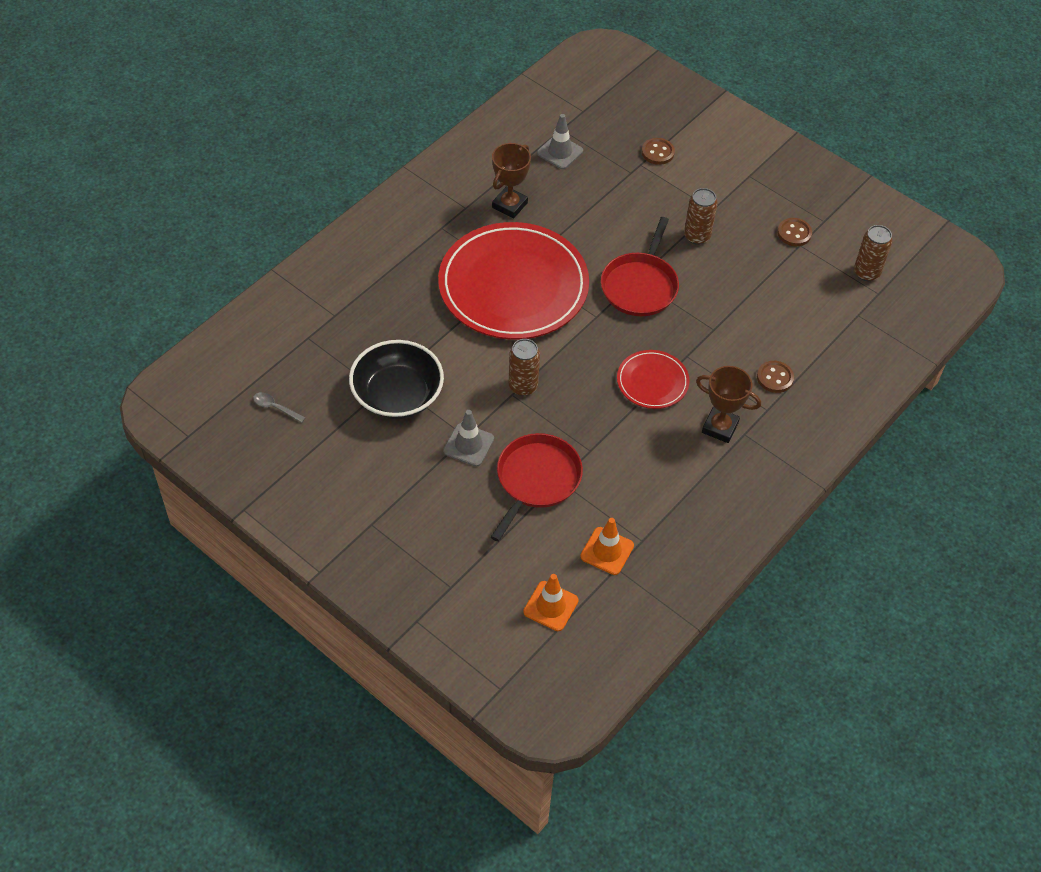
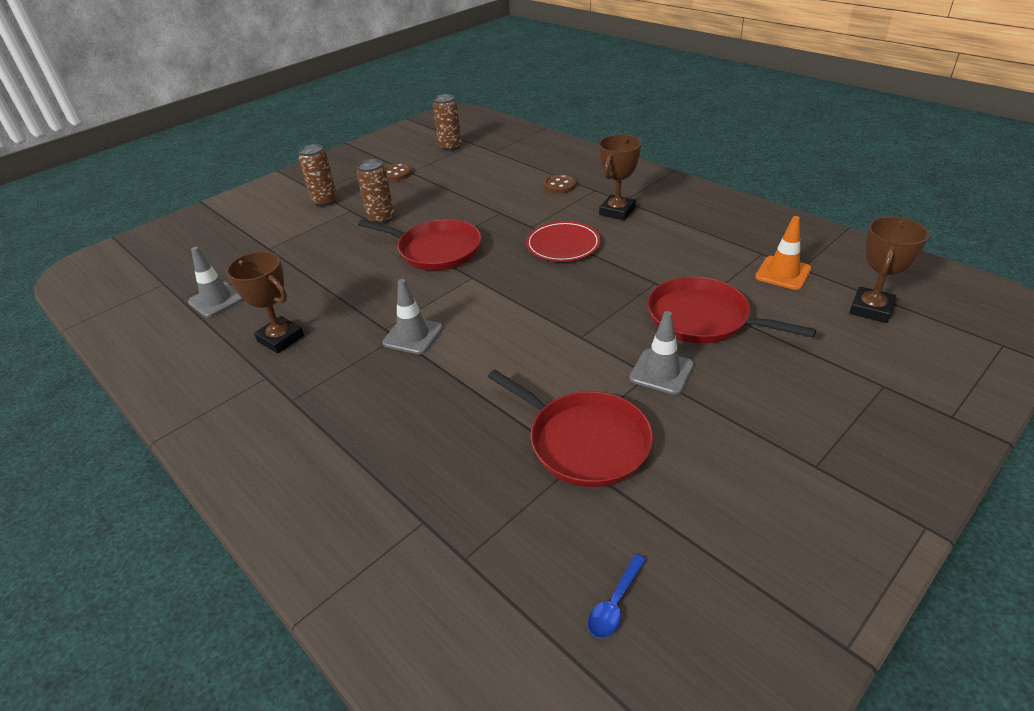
camera: 80 degrees left, 15 degrees down
grey spoon [253,392,306,423] -> blue spoon [588,554,646,638]
black bowl [349,340,444,419] -> red pan [488,370,653,487]
red plate [438,222,589,340] -> grey traffic cone [382,279,443,354]
brown can [509,339,540,396] -> brown can moved to [299,144,337,207]
orange traffic cone [523,574,579,631] -> brown trophy [849,216,929,323]
brown button [642,138,675,165] -> none

